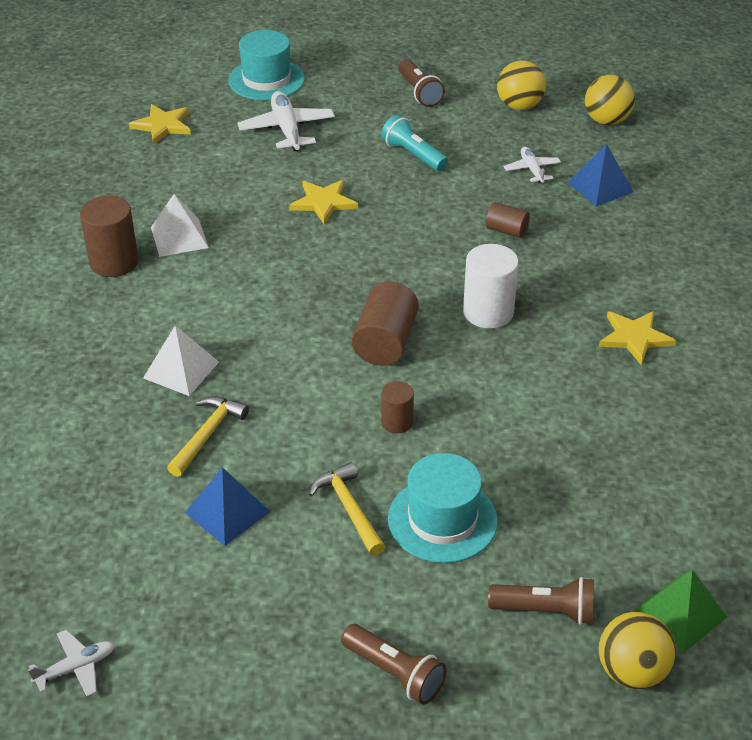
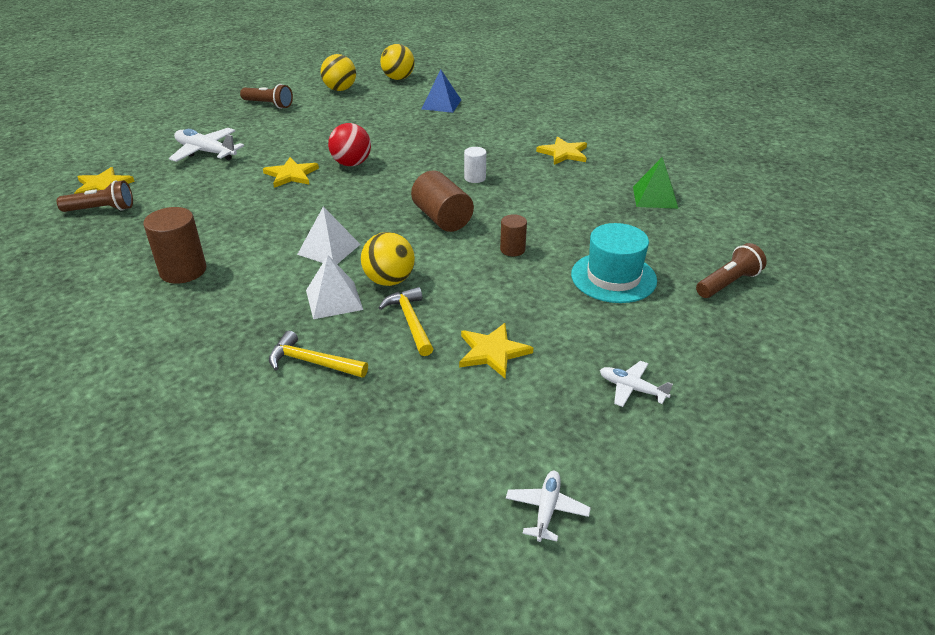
camera: 45 degrees left, 5 degrees down
white pyramid [151,194,209,257] -> white pyramid moved to [297,207,361,264]
blue pyramid [185,467,270,546] -> yellow star [459,323,533,378]
turquoise hat [229,30,305,101] -> none
yellow hammer [309,462,385,556] -> yellow hammer moved to [269,331,368,378]
brown flashlight [341,624,446,705] -> brown flashlight moved to [57,180,133,212]
turquoise flashlight [381,115,448,171] -> none
white cylinder [463,244,519,329] -> white cylinder [464,147,486,183], size x0.58
brown cylinder [486,202,530,238] -> none
white plane [504,147,561,184] -> white plane moved to [600,361,673,407]
yellow ball [599,612,676,689] -> yellow ball moved to [361,232,415,286]
green pyramid [635,570,727,653] -> green pyramid moved to [633,157,678,209]
none -> red ball [328,123,371,166]

